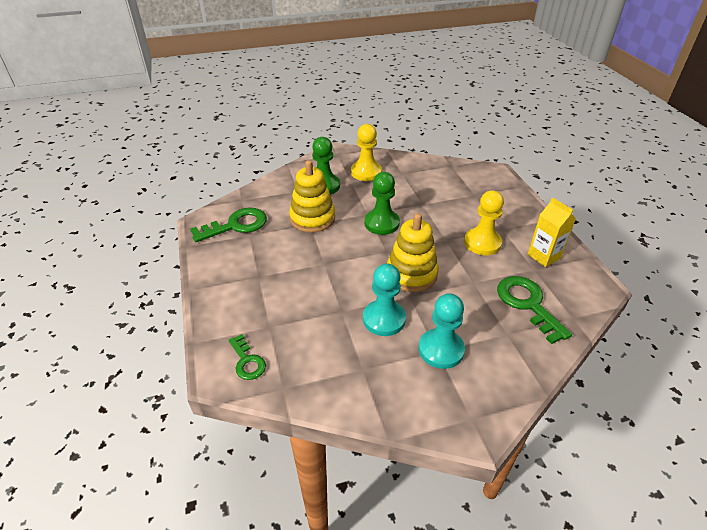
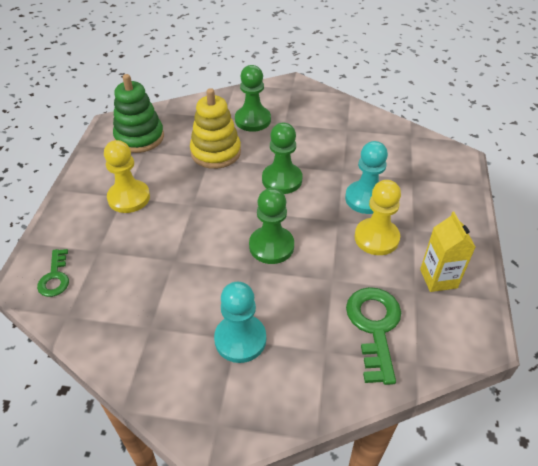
camera: 25 degrees right, 5 degrees up
green key [190,207,267,242] -> green stacking toy [113,74,164,153]
yellow pawn [351,124,382,181] -> yellow pawn moved to [104,140,150,213]
turquoise pawn [363,264,406,336] -> turquoise pawn moved to [345,141,388,214]
yellow stacking toy [387,213,439,292] -> green pawn [249,188,294,264]

